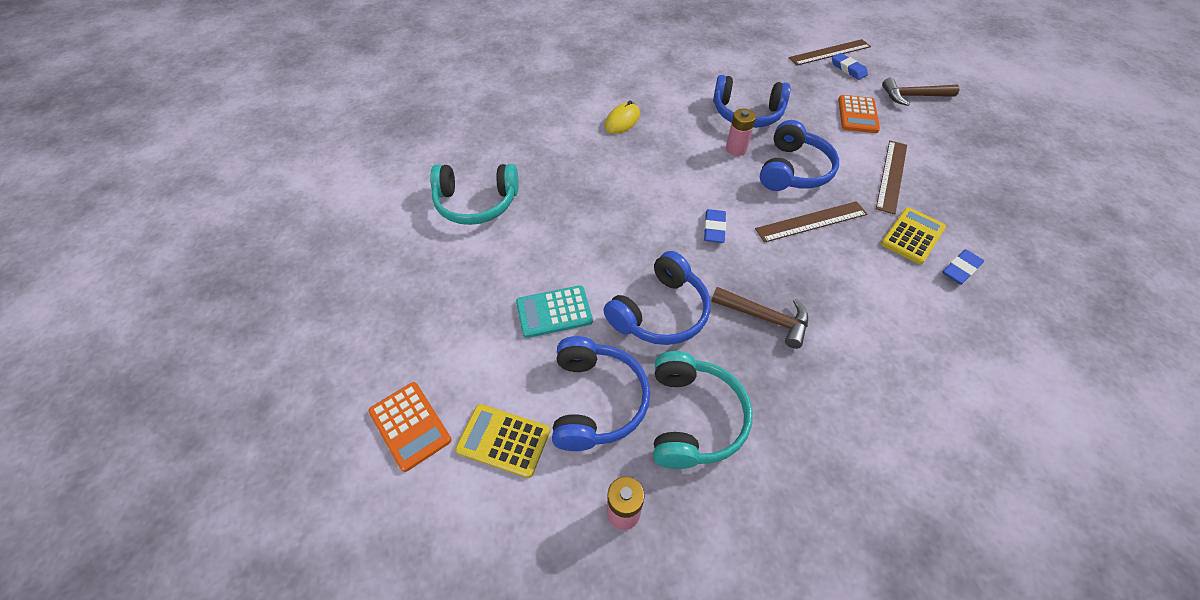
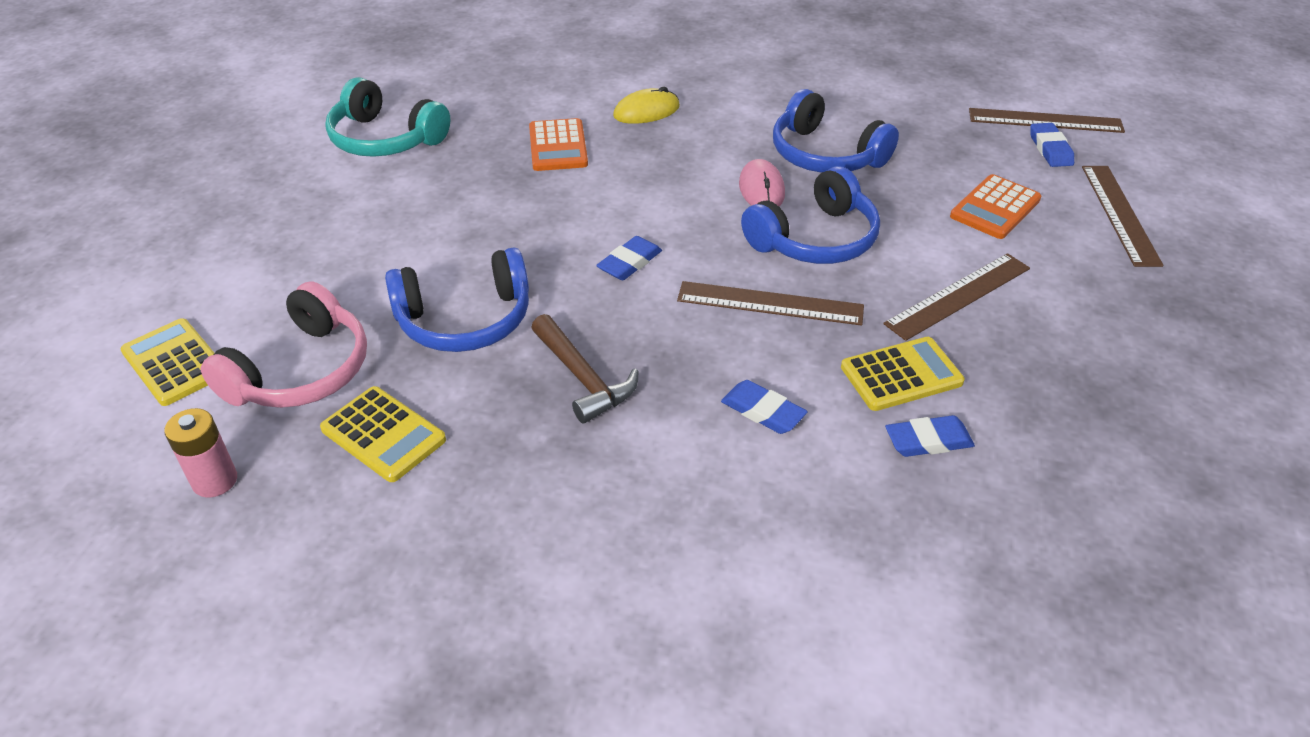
camera: 30 degrees right, 10 degrees down
orange calculator [369,382,452,472] -> orange calculator moved to [529,118,588,171]
turquoise calculator [516,285,593,338] -> none
blue headphones [552,336,650,451] -> pink headphones [201,282,367,408]
turquoise headphones [653,351,753,469] -> yellow calculator [320,386,446,482]
pink battery [726,109,756,156] -> pink mouse [739,159,785,206]
brown hammer [882,77,959,106] -> brown ruler [1082,166,1164,267]
none -> blue eraser [721,380,808,434]

